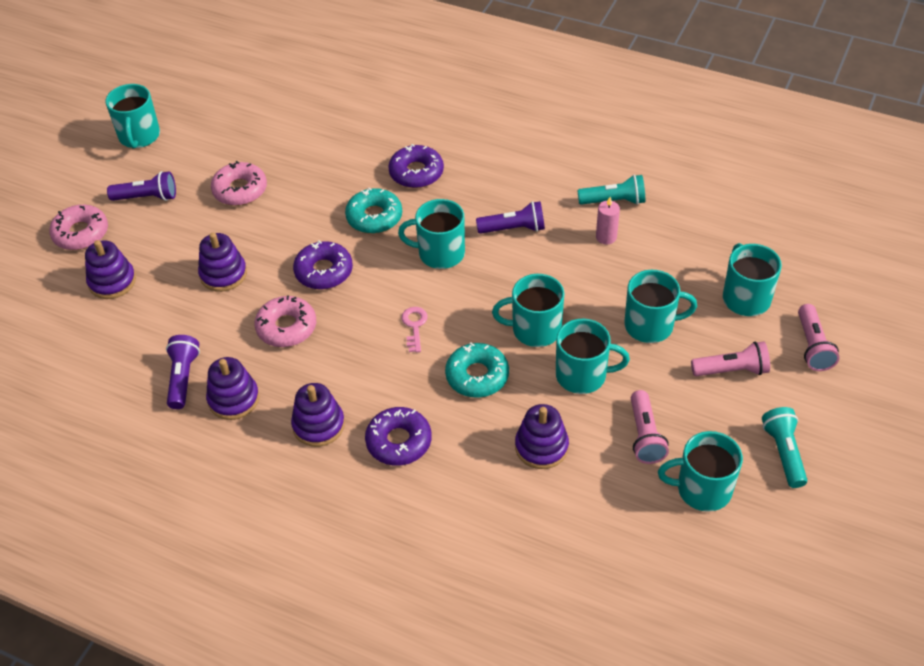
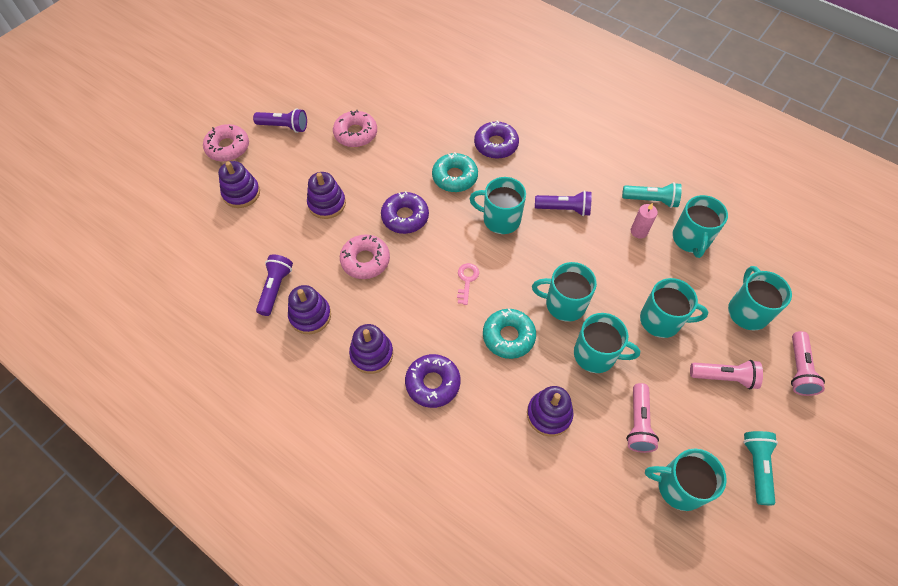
camera: 10 degrees right, 10 degrees up
turquoise mug [106,84,160,149] -> turquoise mug moved to [672,195,728,258]

